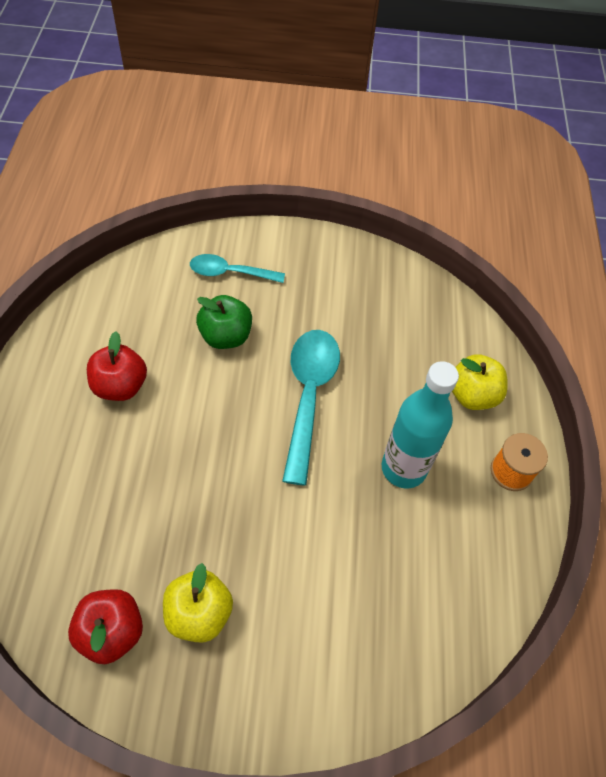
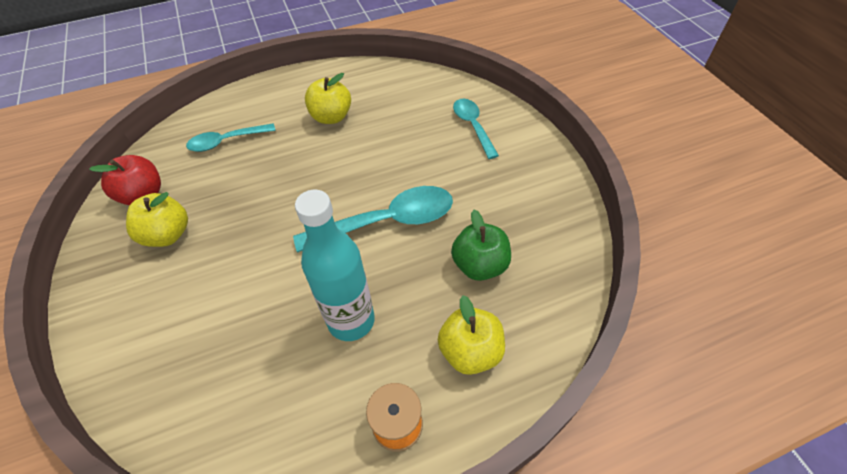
camera: 70 degrees right, 5 degrees down
red apple [87,331,147,401] -> yellow apple [305,73,351,124]
green apple [196,295,252,349] -> green apple moved to [451,210,511,281]
none -> turquoise spoon [186,123,276,152]

